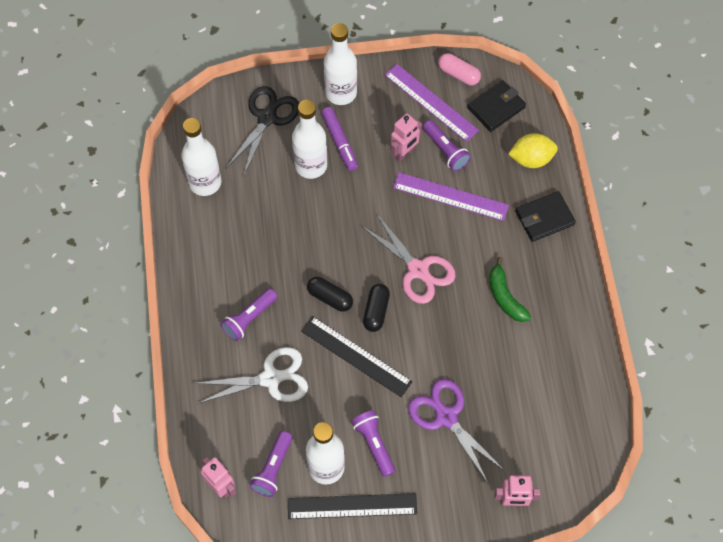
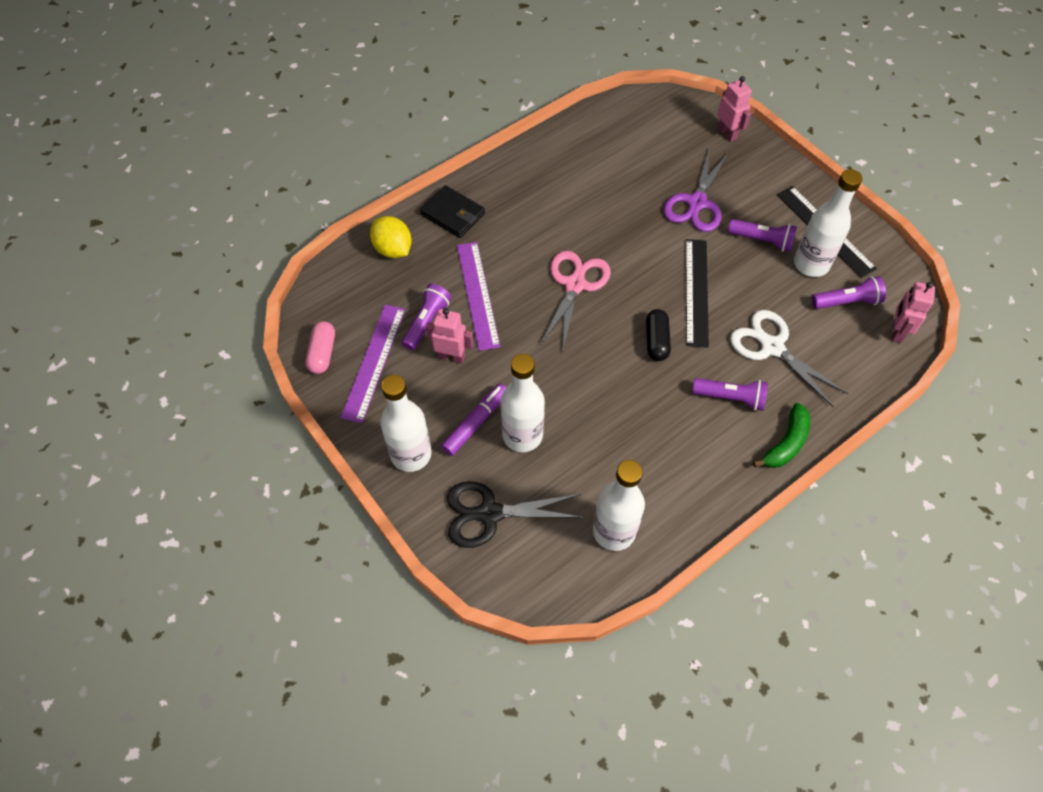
camera: 120 degrees left, 5 degrees down
purple flashlight [351,410,395,477] -> purple flashlight turned 105 degrees counterclockwise [728,219,797,252]
black capsule [363,284,390,332] -> none
black wallet [467,80,526,132] -> none
green banana [489,257,531,322] -> green banana moved to [753,403,810,468]

